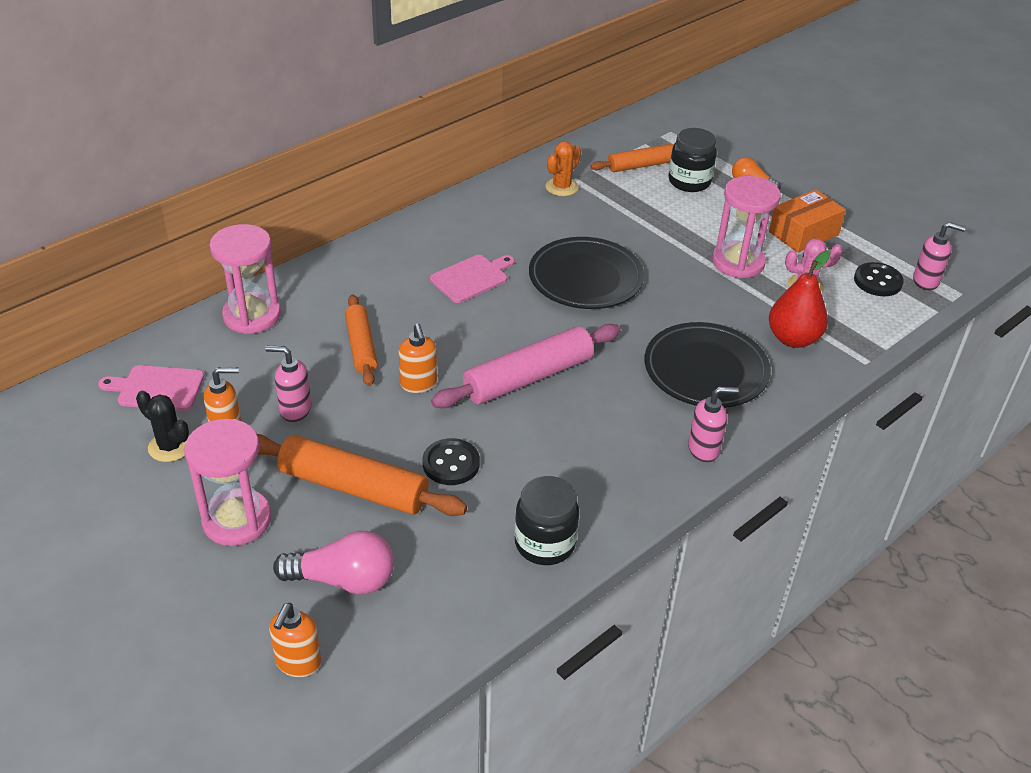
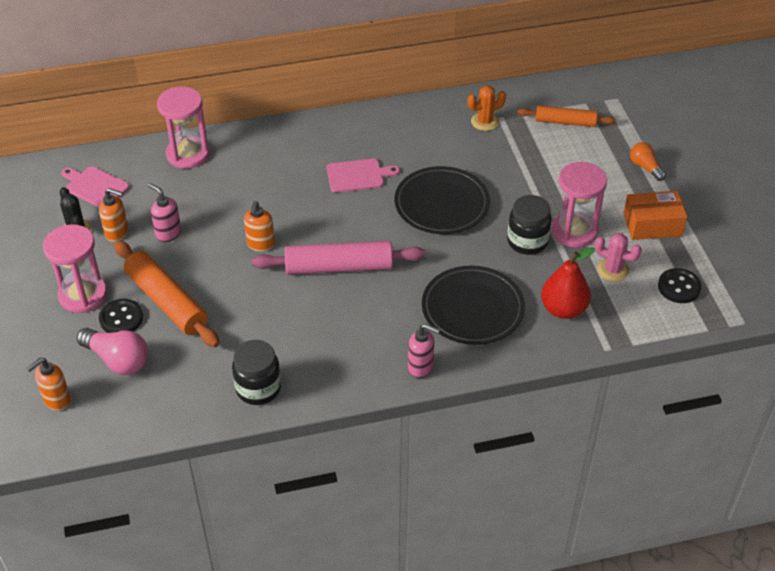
camera: 30 degrees right, 5 degrees up
orange rolling pin [345,295,377,386] -> none
black button [423,438,480,485] -> black button moved to [99,299,143,333]
black jar [669,128,717,192] -> black jar moved to [507,195,552,255]
pink soap dispenser [913,222,966,290] -> none

